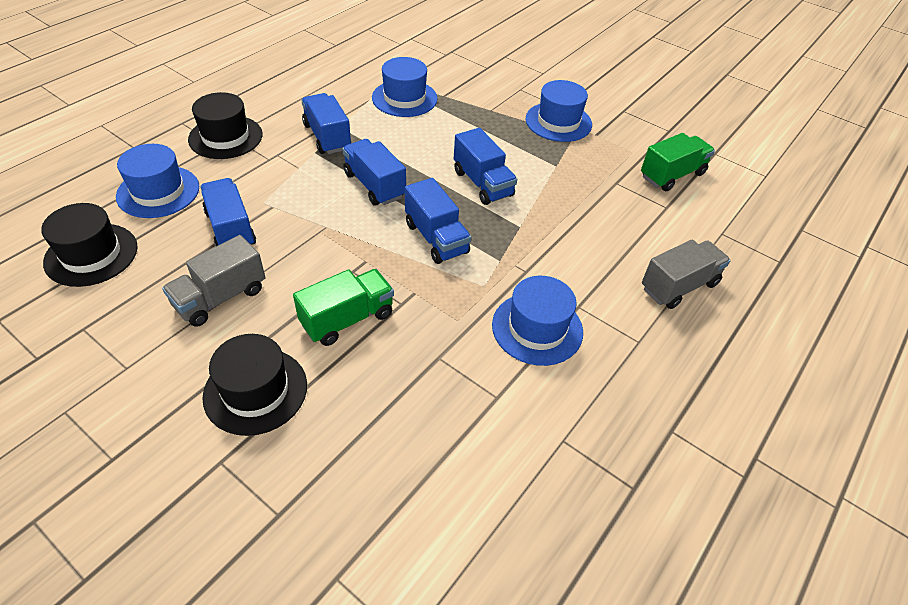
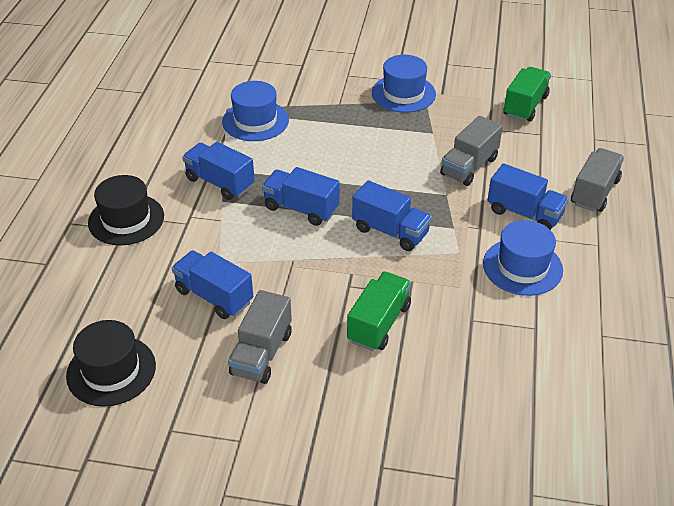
camera: 25 degrees left, 5 degrees down
blue hat [116,144,199,218] -> none
black hat [202,334,307,436] -> none
blue truck [454,128,517,205] -> blue truck moved to [487,163,569,230]
none -> grey truck [440,116,503,186]

